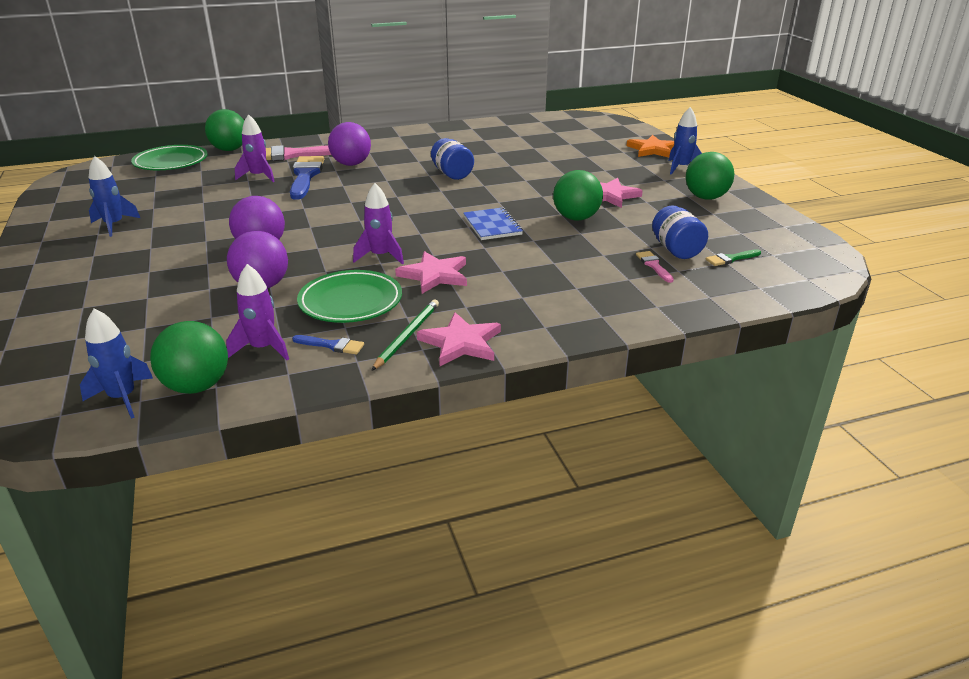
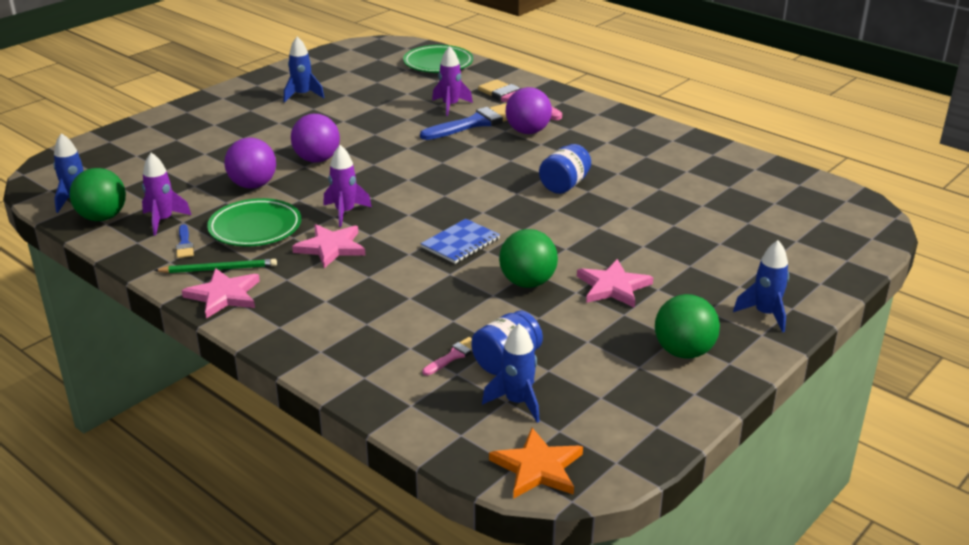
camera: 60 degrees right, 0 degrees up
green ball [205,109,244,151] -> none
orange star [627,135,674,158] -> orange star moved to [489,428,583,499]
green brush [706,249,761,266] -> blue rocket [482,323,540,423]

